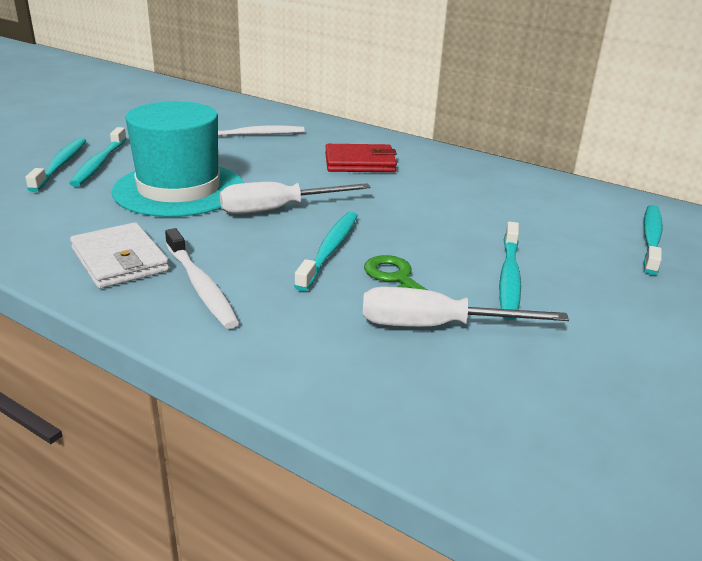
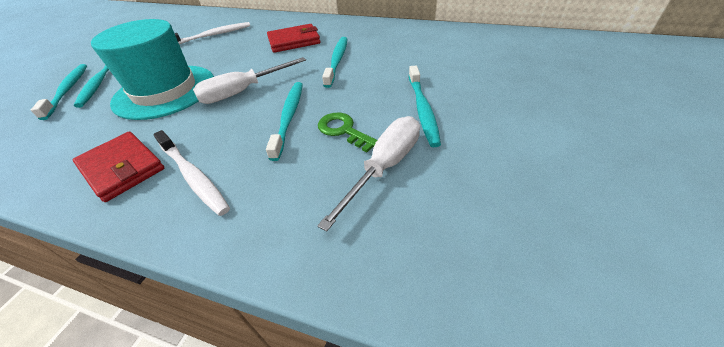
camera: 10 degrees left, 15 degrees up
white wallet [70,222,169,288] -> red wallet [73,131,164,202]
white screwdriver [363,287,569,327] -> white screwdriver turned 135 degrees clockwise [317,116,420,232]
turquoise toothbrush [643,205,663,275] -> turquoise toothbrush moved to [322,37,347,88]

